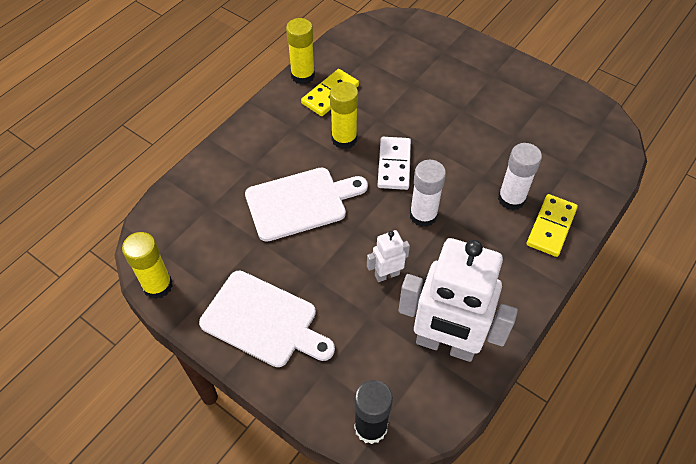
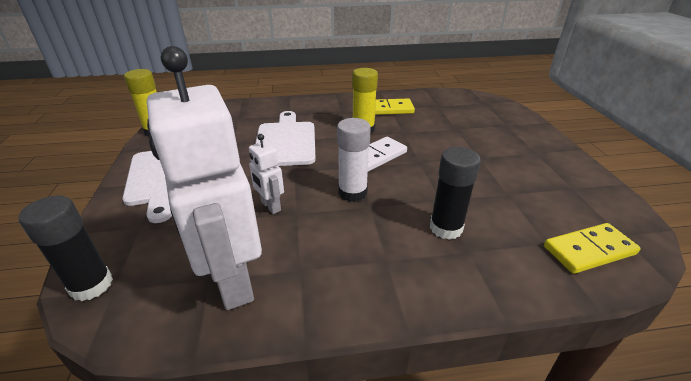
camera: 45 degrees right, 20 degrees down
white cutting board [245,168,368,242] -> white cutting board turned 120 degrees counterclockwise [255,111,316,166]
yellow glue stick [286,18,315,84] -> none
white robot [367,230,410,282] -> white robot turned 150 degrees counterclockwise [249,134,284,214]
white glue stick [498,143,542,210] -> black glue stick [430,147,481,240]
yellow domino [527,194,578,257] -> yellow domino moved to [544,223,641,274]

